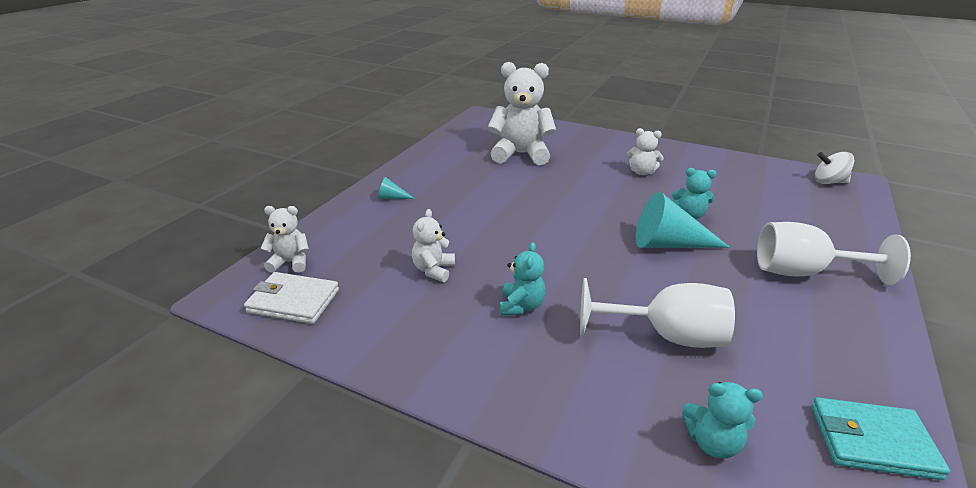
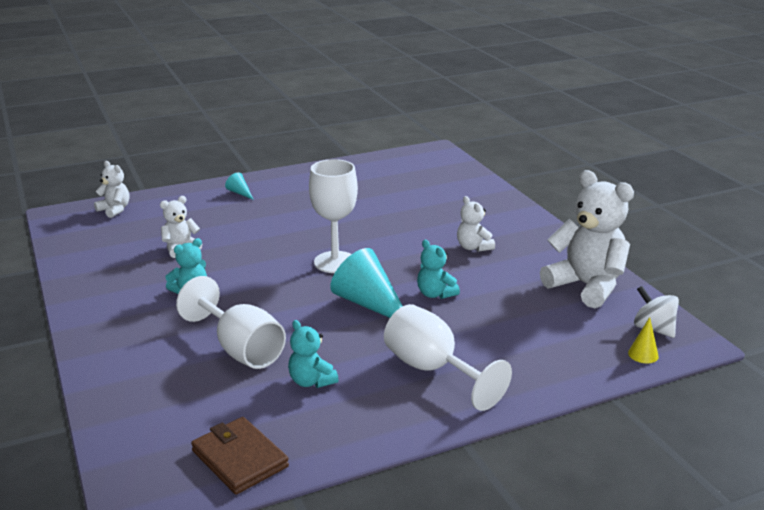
camera: 40 degrees right, 5 degrees down
white wallet [244,272,339,324] -> none
white teddy bear [488,62,556,165] -> white teddy bear moved to [540,170,634,308]
turquoise teddy bear [682,382,763,459] -> turquoise teddy bear moved to [288,320,339,388]
turquoise wallet [811,397,950,480] -> brown wallet [191,417,289,495]
none -> white goblet [309,159,358,273]
none -> yellow cone [628,317,659,363]

